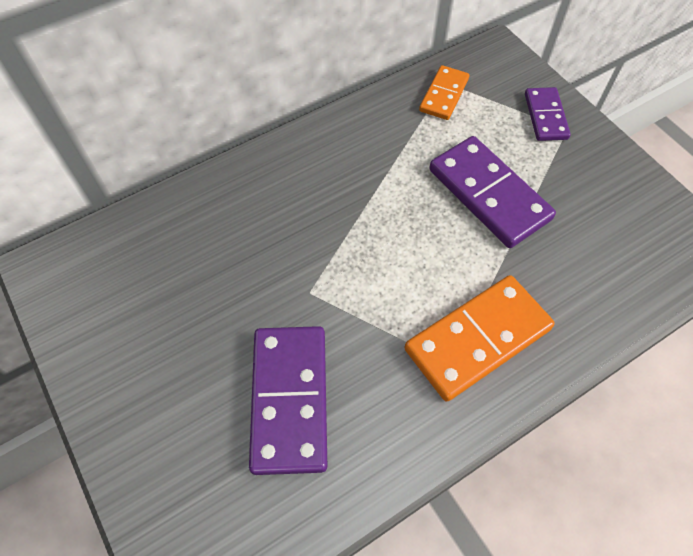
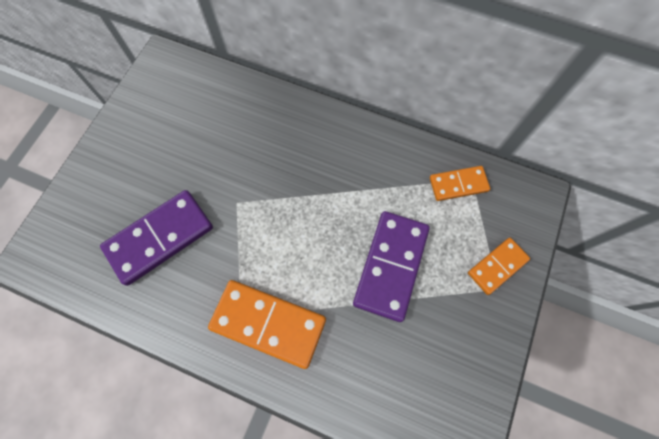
camera: 55 degrees right, 10 degrees up
purple domino [525,87,571,141] -> orange domino [468,238,530,295]

